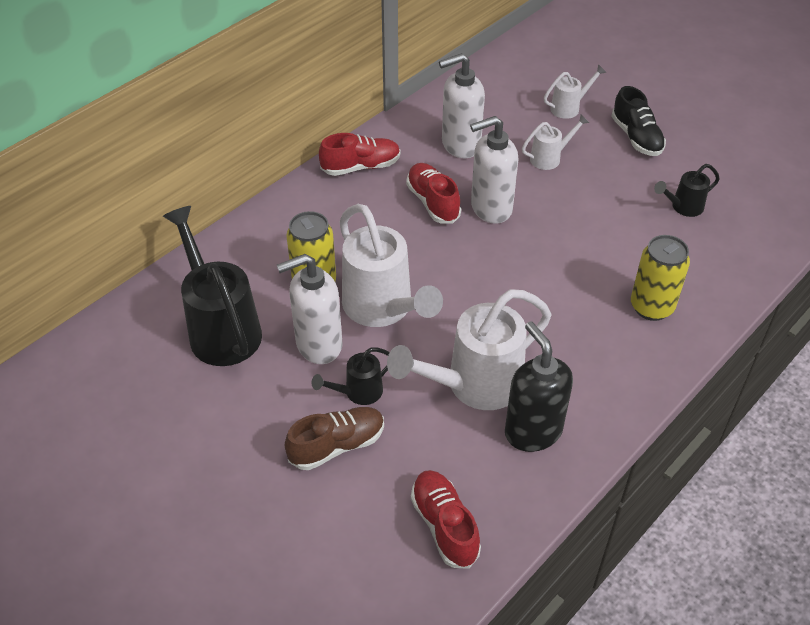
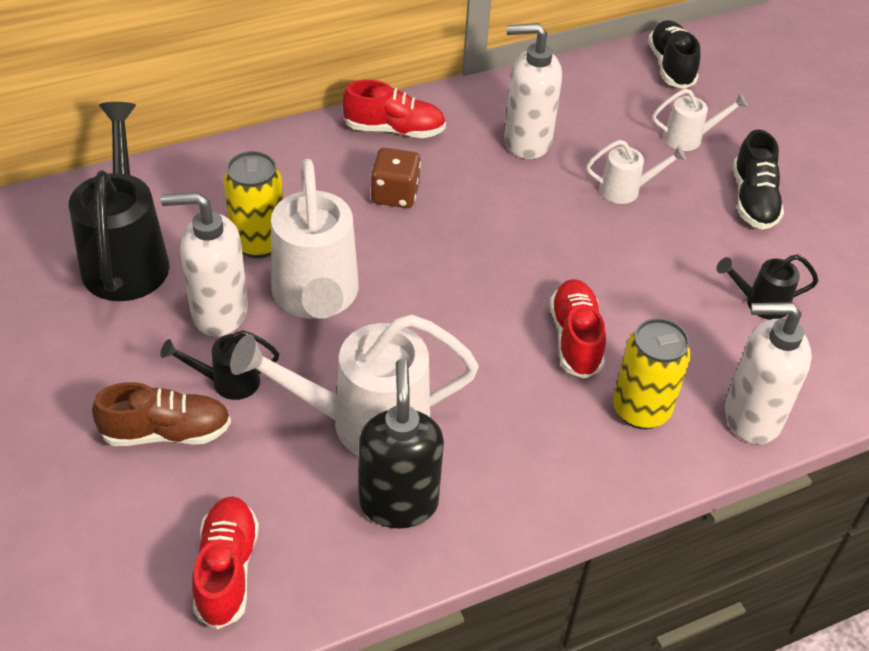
camera: 20 degrees right, 0 degrees up
red shoe [406,163,461,224] -> red shoe moved to [550,279,606,379]
white soap dispenser [470,116,518,224] -> white soap dispenser moved to [725,302,812,444]
none -> brown dice [371,148,421,208]
none -> black shoe [648,20,700,89]

